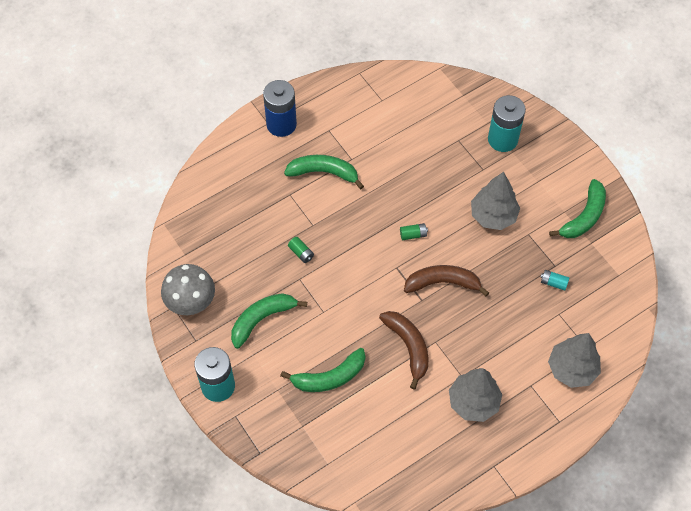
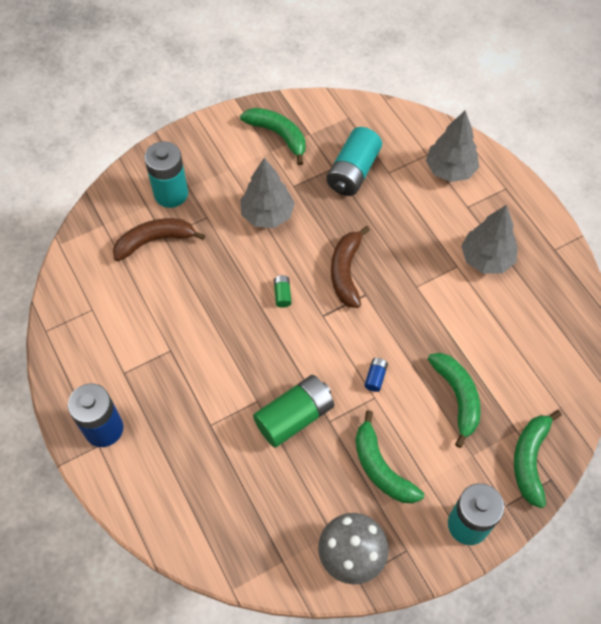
camera: 85 degrees left, 0 degrees up
green banana [284,155,364,189] -> green banana moved to [514,410,562,508]
green battery [288,237,314,263] -> green battery [253,375,334,448], size x2.34
brown banana [379,311,428,390] -> brown banana moved to [113,218,205,261]
turquoise battery [540,270,569,291] -> turquoise battery [326,127,382,196], size x2.34
none -> blue battery [364,358,388,392]

